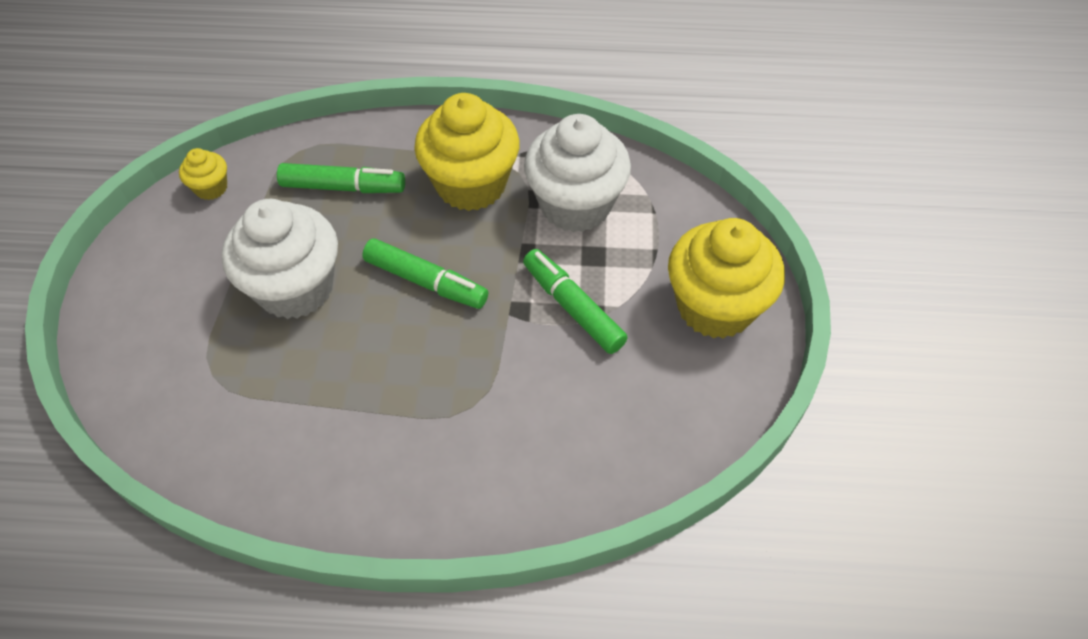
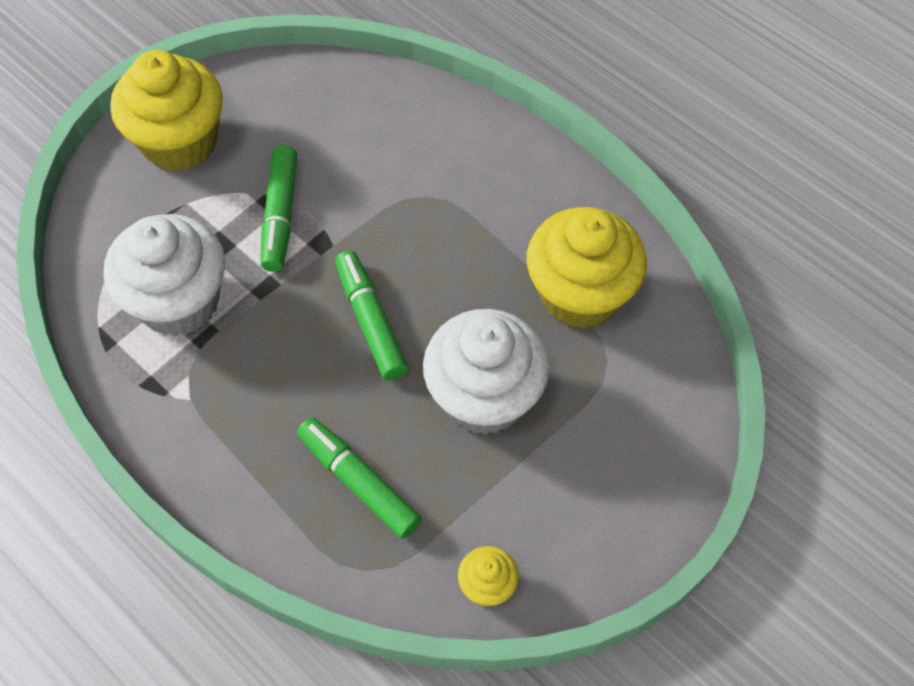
camera: 140 degrees left, 5 degrees up
yellow cupcake [414,93,520,211] -> yellow cupcake moved to [527,207,647,329]

